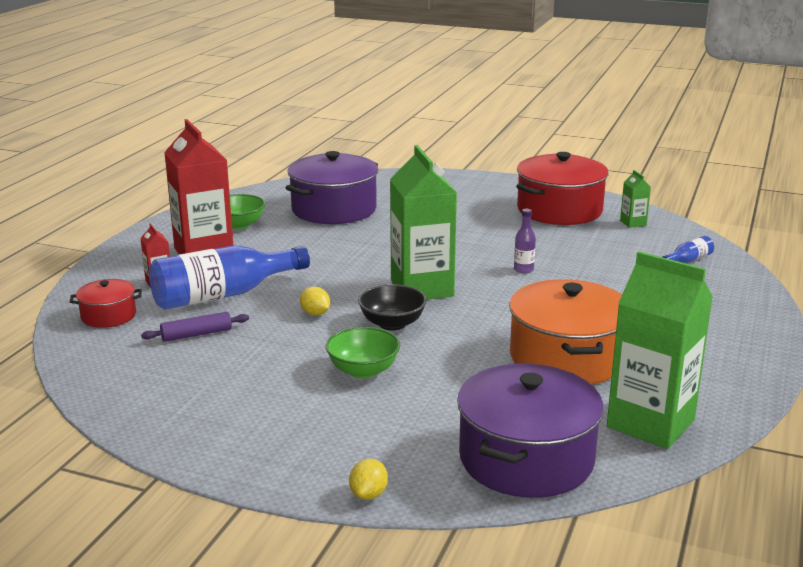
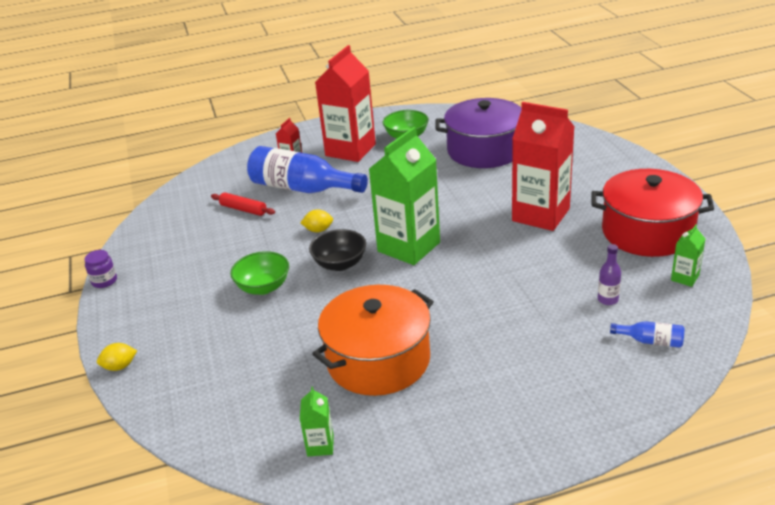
camera: 55 degrees right, 10 degrees up
red pot [70,279,142,328] -> none
purple rolling pin [141,312,249,342] -> red rolling pin [211,192,275,216]
yellow lemon [300,286,330,316] -> yellow lemon turned 75 degrees clockwise [300,209,333,232]
purple pot [457,364,604,498] -> none
purple bottle [514,209,536,274] -> purple bottle moved to [598,244,621,305]
green carton [607,251,713,449] -> green carton [300,387,334,456], size x0.43
none -> purple jar [84,250,117,288]
none -> red carton [512,102,574,231]

